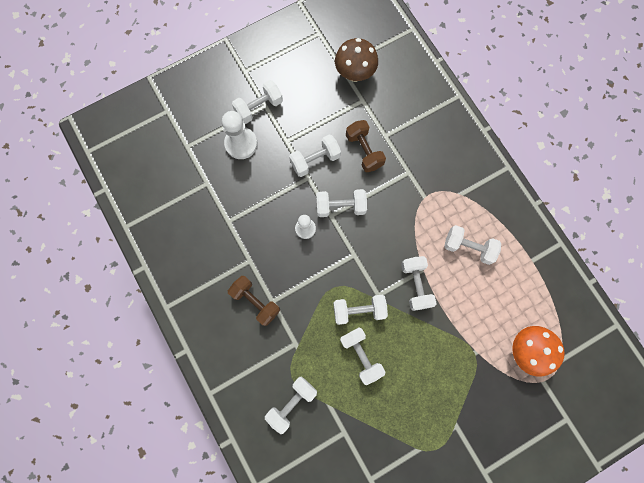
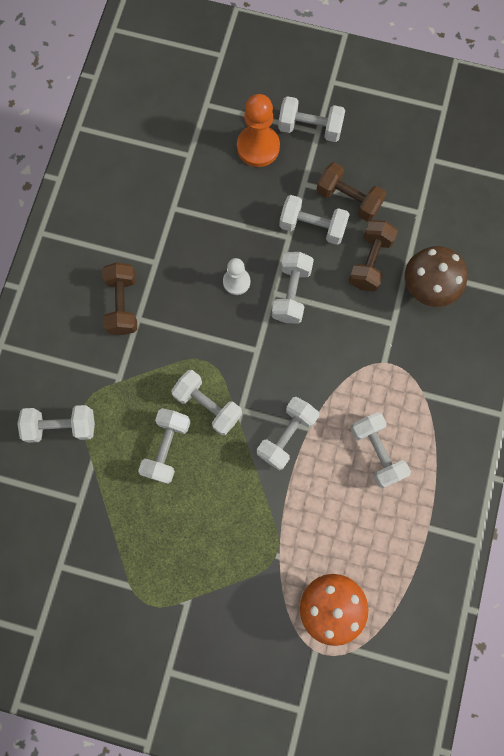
camera: 45 degrees right, 0 degrees up
white pawn [222,111,258,159] -> orange pawn [237,94,280,167]
white dumbbell [316,189,367,217] -> white dumbbell turned 60 degrees clockwise [272,252,314,324]
brown mushroom [335,38,378,82] -> brown mushroom moved to [405,246,468,307]
none -> brown dumbbell [316,162,386,222]

